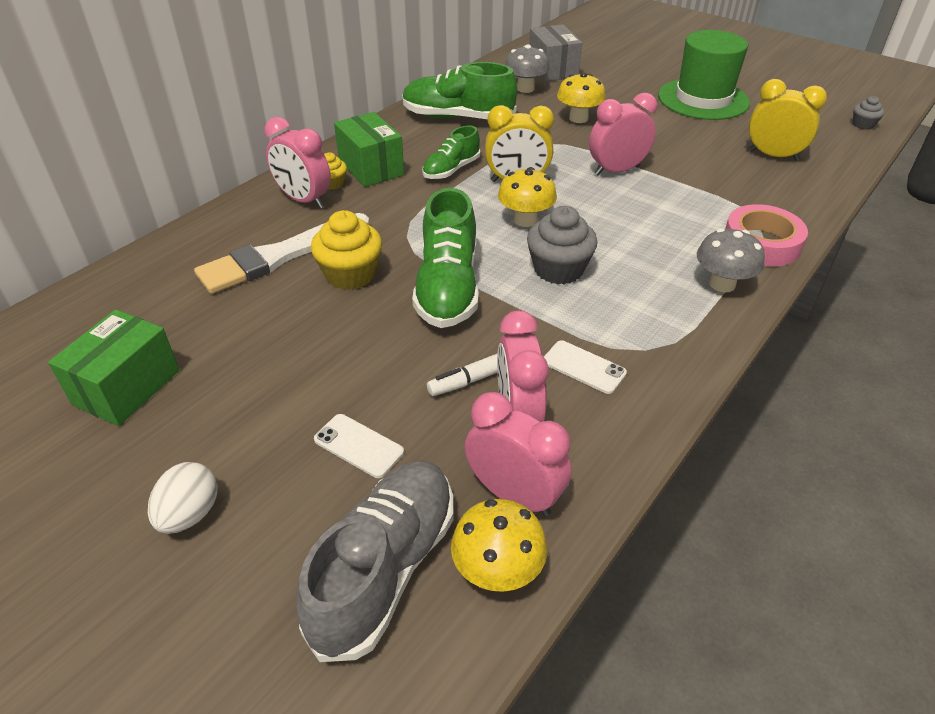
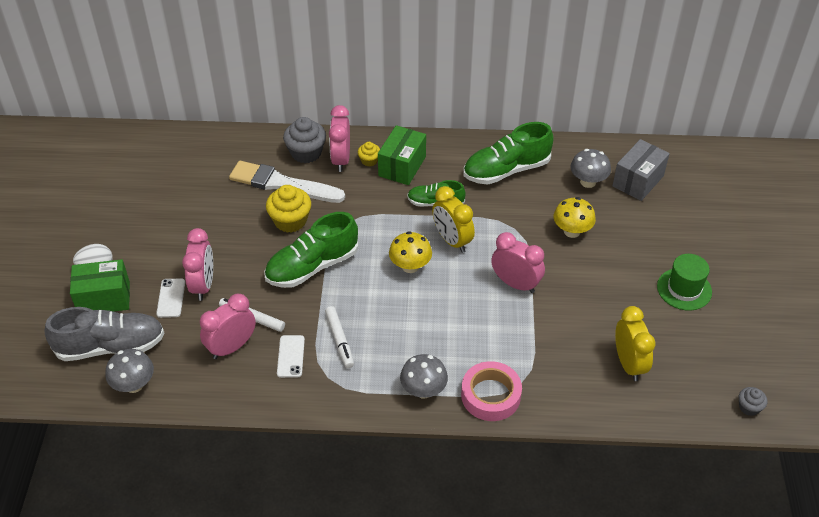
camera: 55 degrees right, 5 degrees up
green box [48,309,180,426] -> green box moved to [70,259,130,312]
green shoe [402,62,517,119] -> green shoe turned 90 degrees counterclockwise [464,122,554,184]
yellow mushroom [451,499,547,592] -> grey mushroom [105,349,154,393]
pink clock [465,392,571,517] -> pink clock moved to [182,228,213,301]
grey cupcake [527,206,597,284] -> grey cupcake moved to [283,117,326,163]
green hat [658,30,750,120] -> green hat [657,254,712,311], size x0.63
none -> white marker [325,306,354,368]

